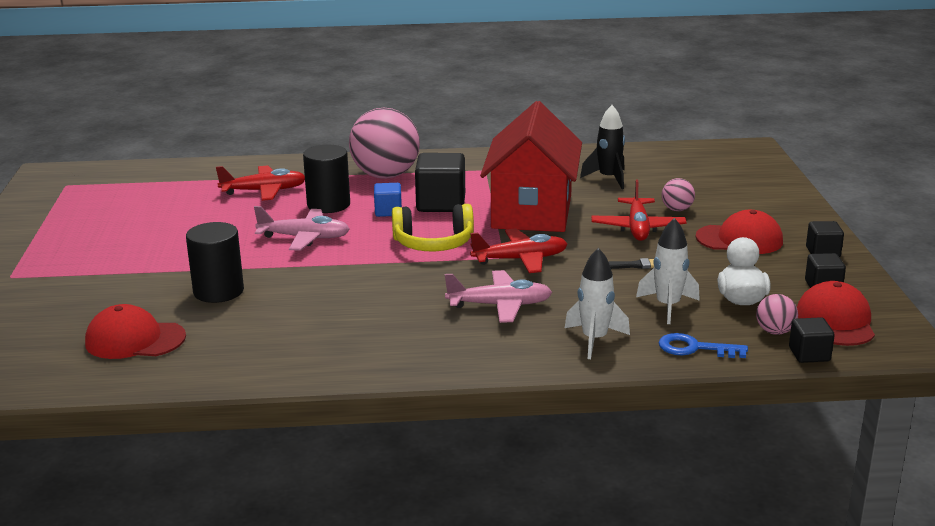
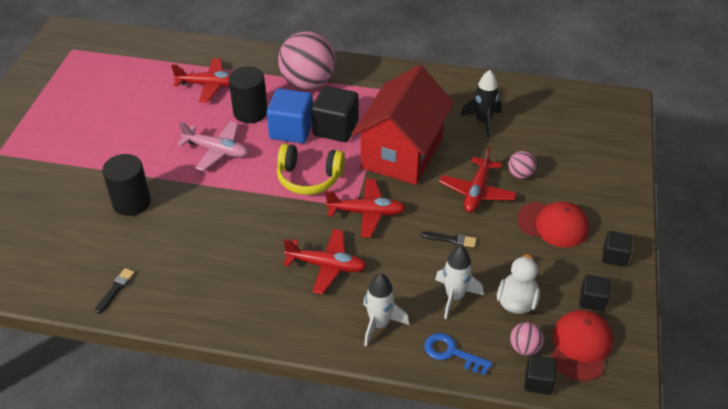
camera: 15 degrees right, 20 degrees up
red cap [85,304,186,359] -> none
blue cube [374,183,402,217] -> blue cube [267,88,313,143], size x1.79
pink plane [445,270,552,323] -> red plane [283,229,367,294]
none -> black brush [95,268,135,314]

